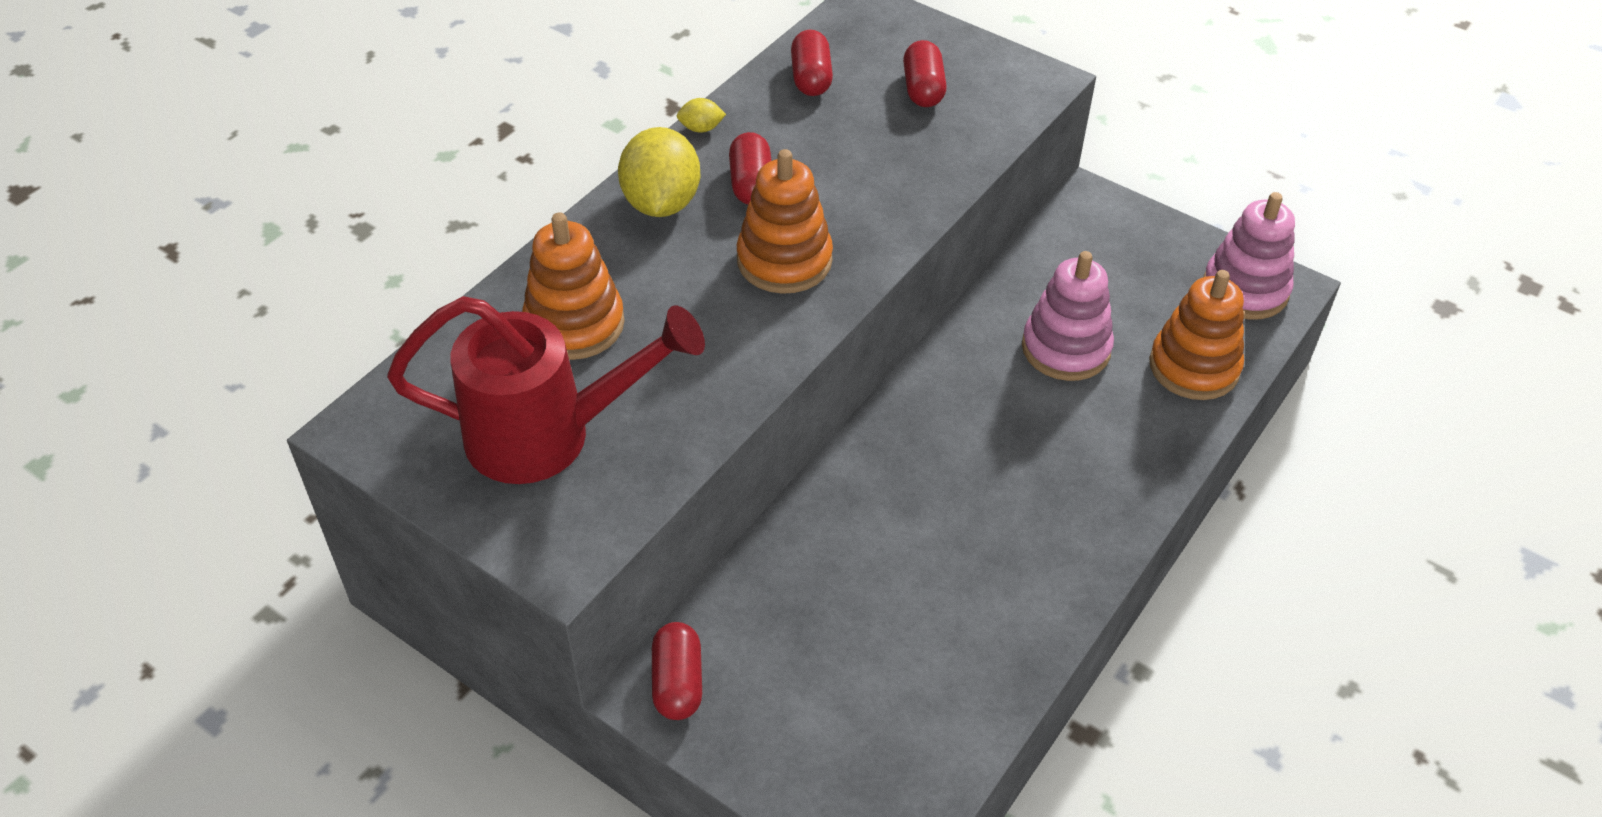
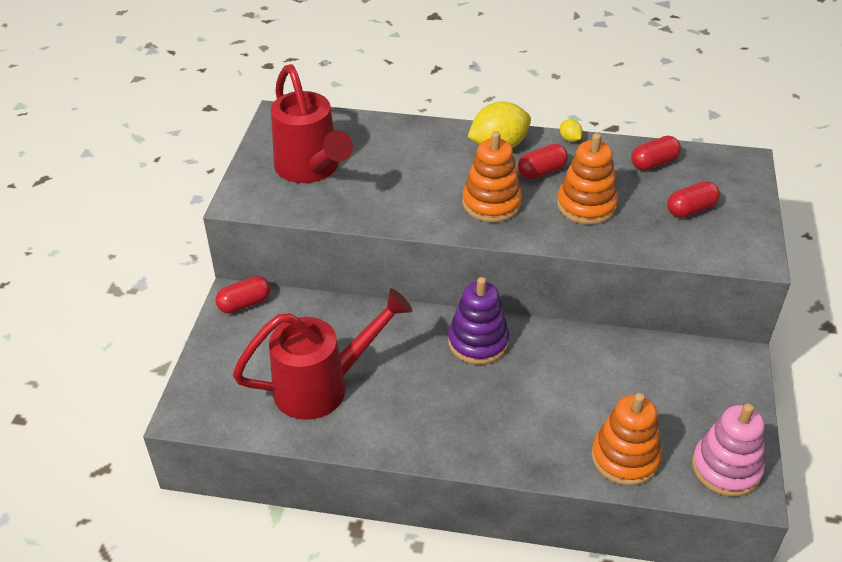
camera: 65 degrees right, 5 degrees down
orange stacking toy [522,212,625,360] -> orange stacking toy moved to [557,133,618,225]
pink stacking toy [1022,251,1114,381] -> none
none -> red watering can [233,288,412,420]
none -> purple stacking toy [448,277,509,365]

